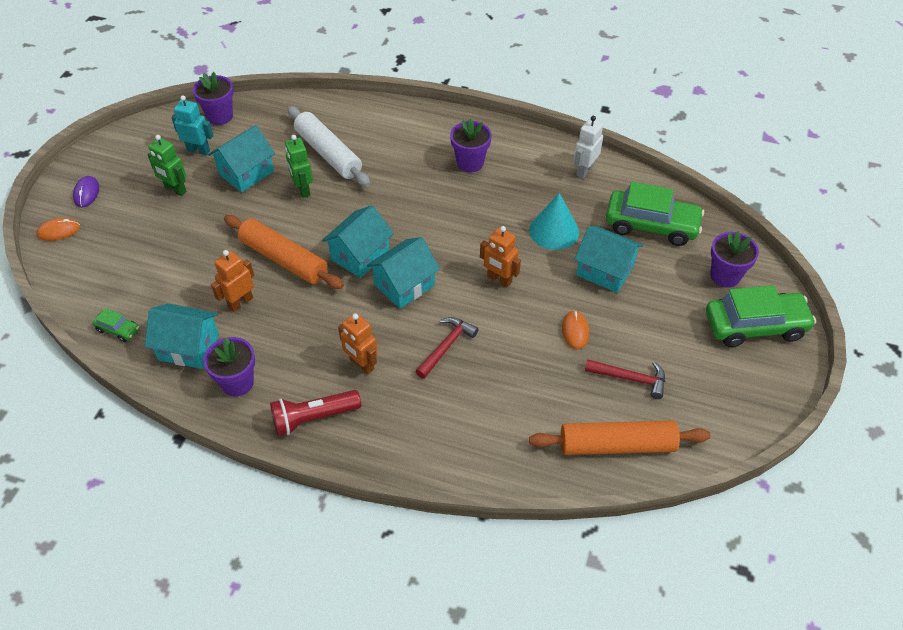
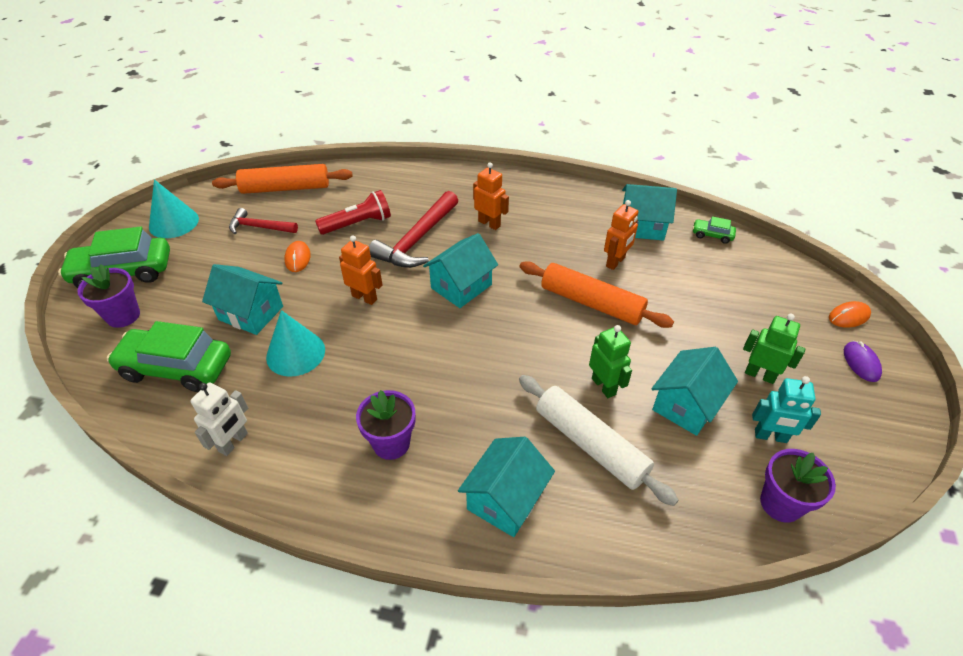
camera: 175 degrees right, 5 degrees down
purple flower pot [203,337,255,397] -> none
red flashlight [270,390,361,436] -> red flashlight moved to [315,190,391,235]
turquoise house [322,205,394,278] -> turquoise house moved to [458,437,555,537]
red hammer [415,317,479,379] -> red hammer [369,191,458,268], size x1.65
none -> turquoise cone [149,179,199,238]

